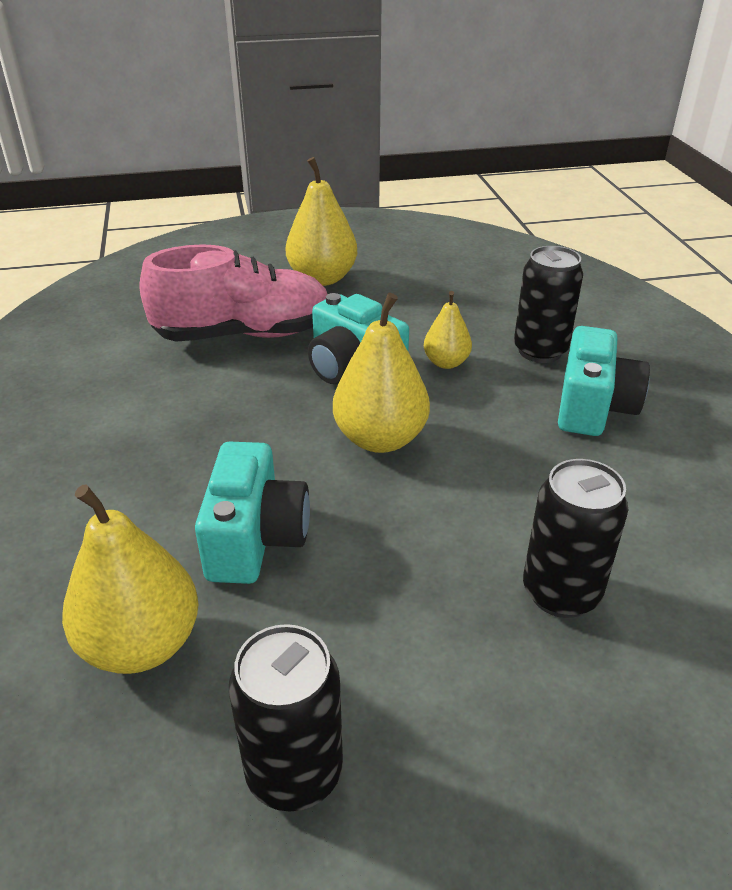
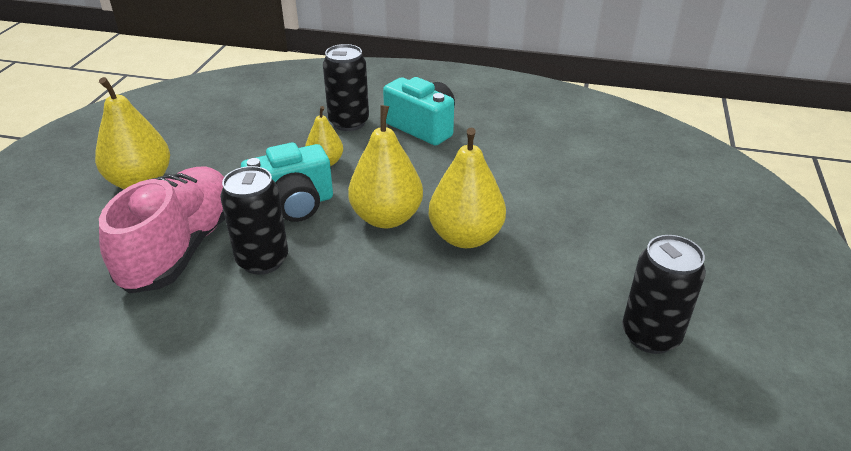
camera: 65 degrees left, 0 degrees up
yellow pear [62,484,199,674] -> yellow pear moved to [429,127,506,248]
turquoise camera [195,442,310,584] -> none
black can [523,459,628,618] -> black can moved to [220,166,288,275]

